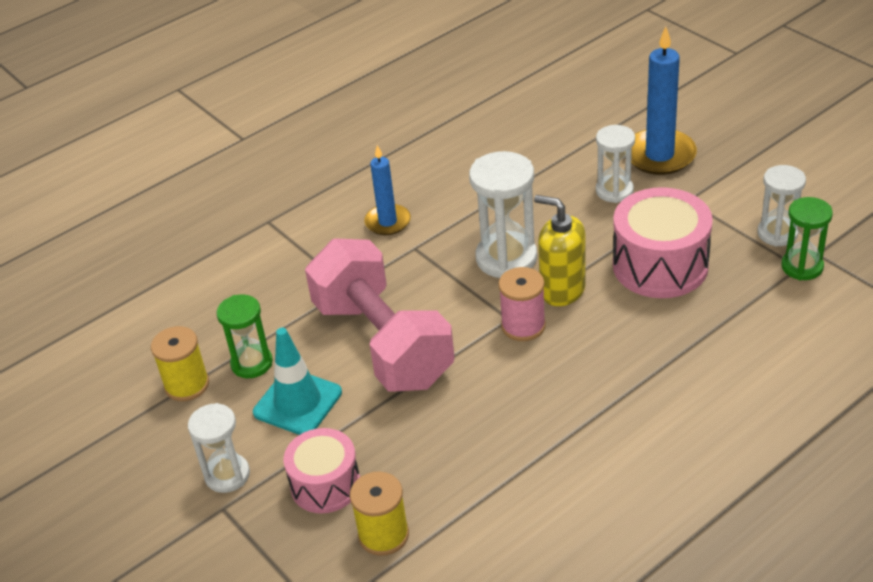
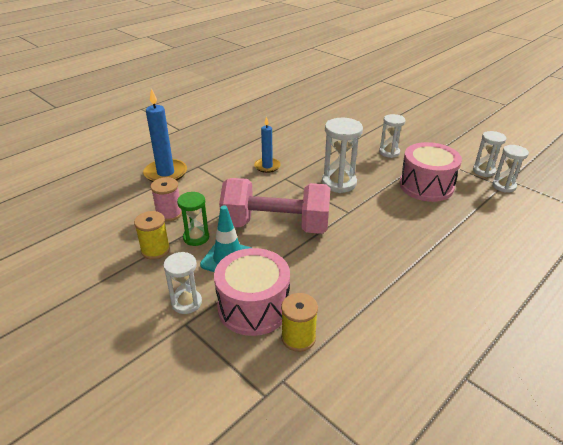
camera: 10 degrees left, 5 degrees down
pink drum [283,428,360,513] -> pink drum [214,248,290,336], size x1.55
pink dumbbell [305,238,455,391] -> pink dumbbell turned 45 degrees counterclockwise [219,178,331,234]
pink spool [498,267,546,341] -> pink spool moved to [151,177,182,222]
yellow soap dispenser [534,195,586,306] -> none
blue candle [631,26,697,175] -> blue candle moved to [143,88,187,182]
green hourglass [781,197,833,280] -> white hourglass [492,145,529,193]

